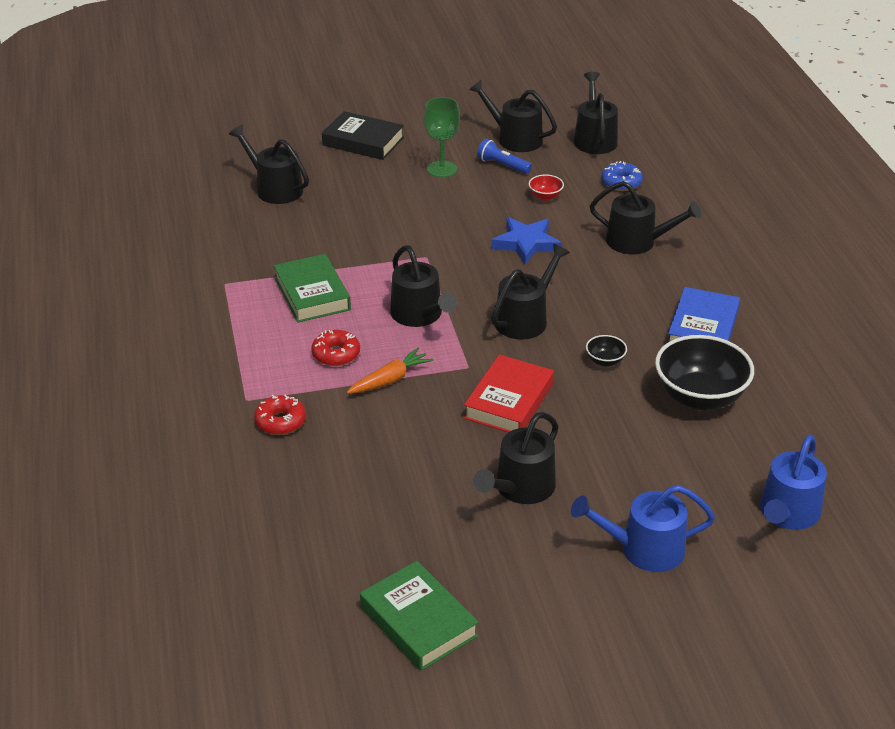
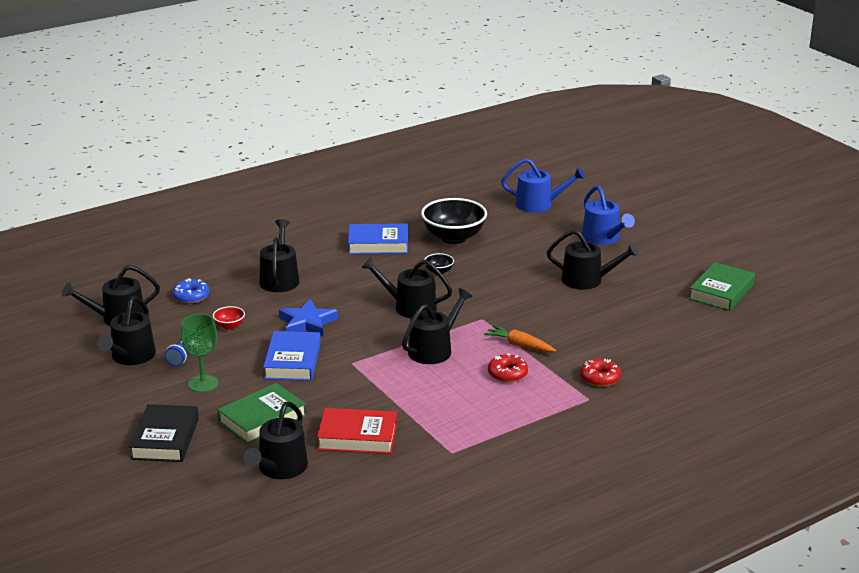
camera: 110 degrees left, 10 degrees down
green book [274,254,351,323] -> green book moved to [218,383,307,444]
red book [464,354,554,433] -> red book moved to [317,408,397,454]
none -> blue book [263,331,321,381]

